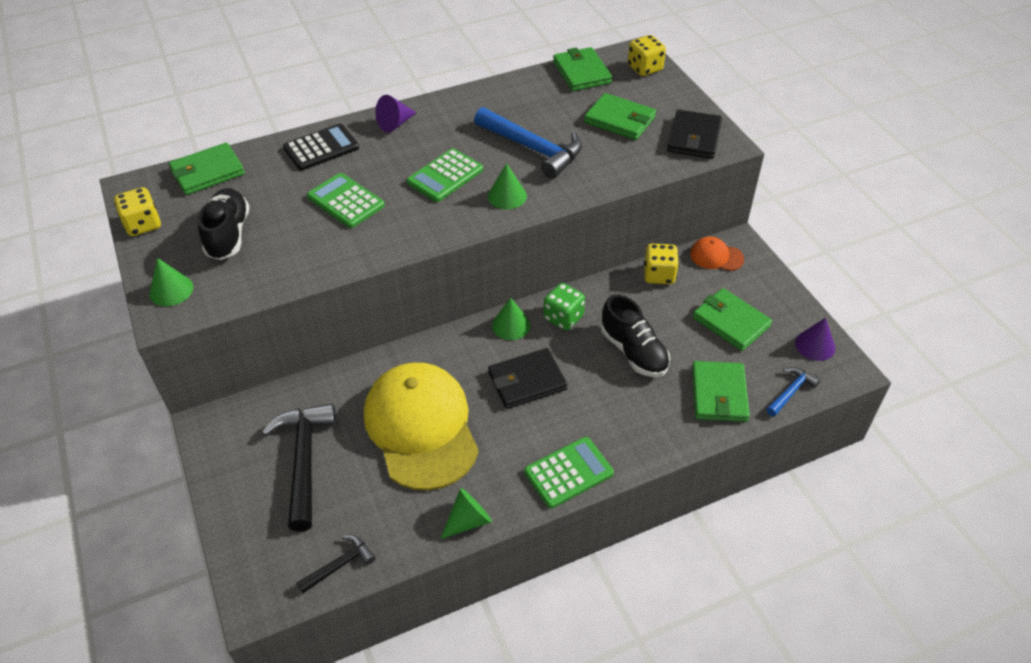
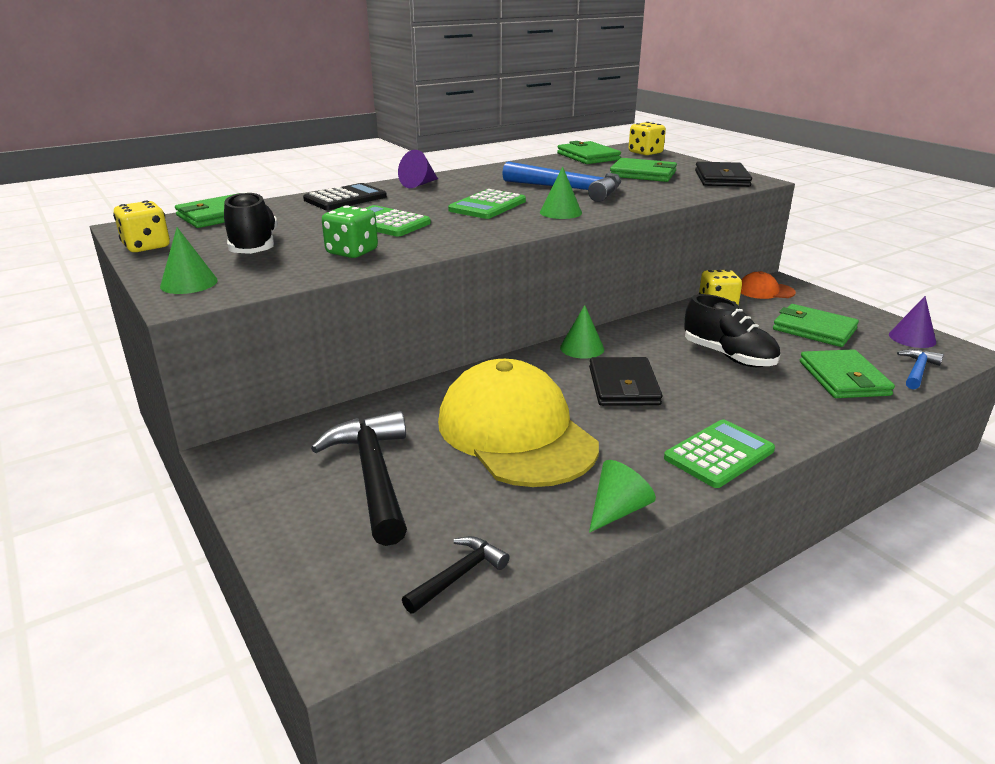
camera: 10 degrees left, 20 degrees down
black wallet [488,348,567,409] -> black wallet turned 60 degrees counterclockwise [589,357,663,406]
green dice [543,283,585,331] -> green dice moved to [322,205,378,258]

